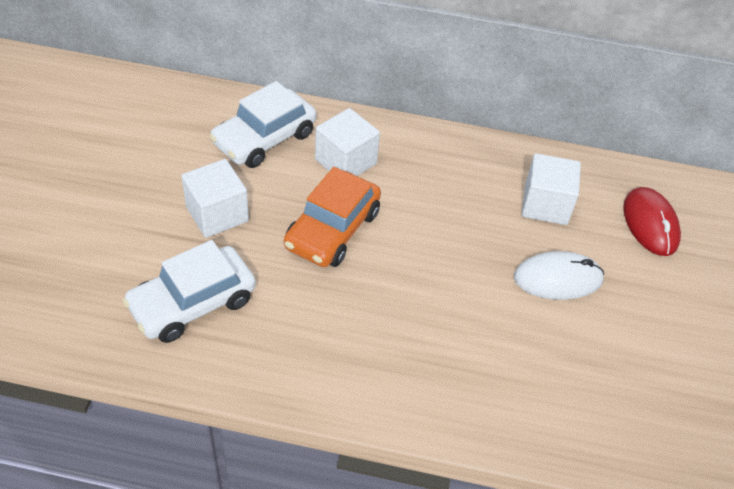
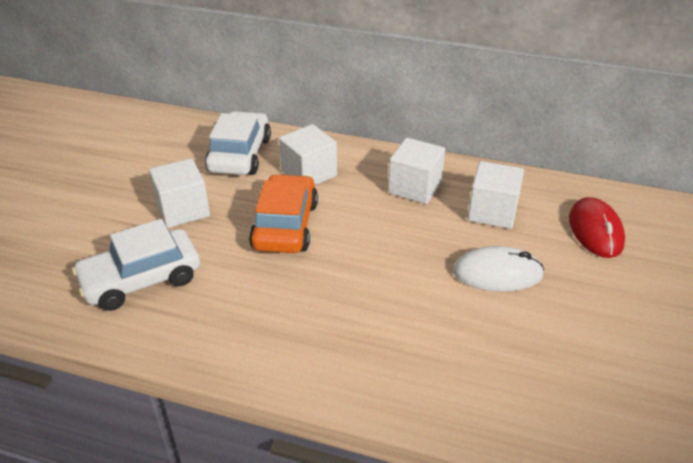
camera: 10 degrees right, 10 degrees down
white car [210,81,316,168] -> white car turned 135 degrees clockwise [205,111,271,175]
orange car [284,167,381,267] -> orange car turned 150 degrees clockwise [249,174,318,253]
none -> white cube [388,138,445,204]

